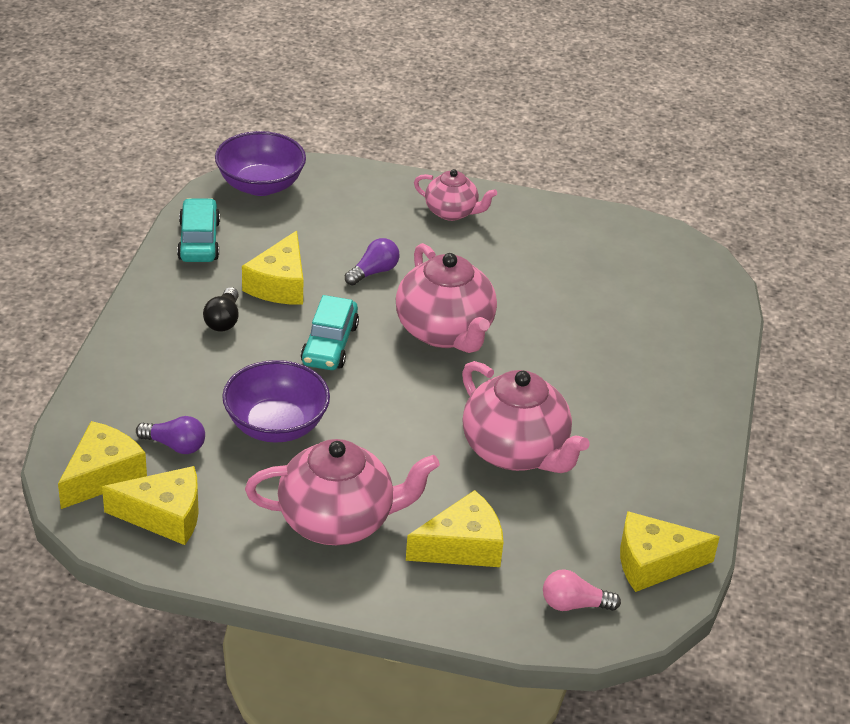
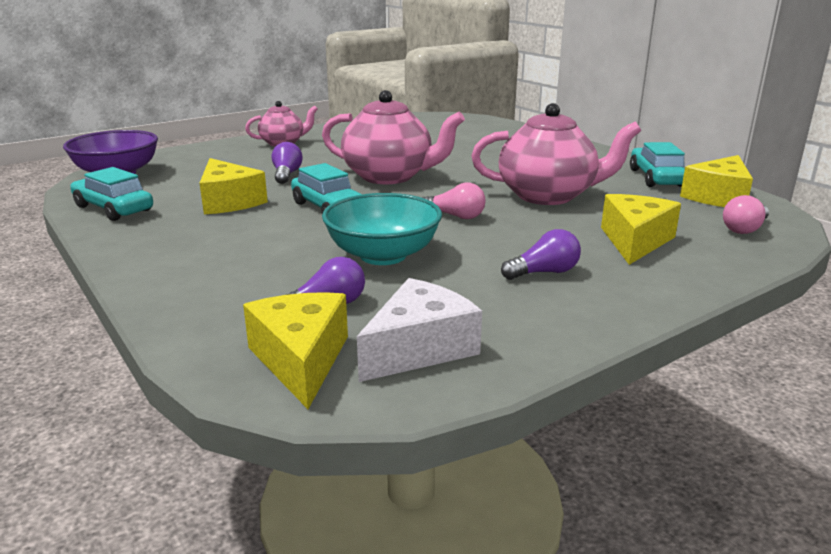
camera: 45 degrees left, 15 degrees down
yellow cheese [102,466,199,545] -> white cheese [357,278,482,382]
black light bulb [203,287,239,332] -> none
purple bowl [222,360,330,443] -> turquoise bowl [322,193,442,265]
pink teapot [245,439,440,545] -> purple light bulb [501,229,581,280]
none -> pink light bulb [422,182,486,219]
none -> turquoise car [630,142,685,187]

